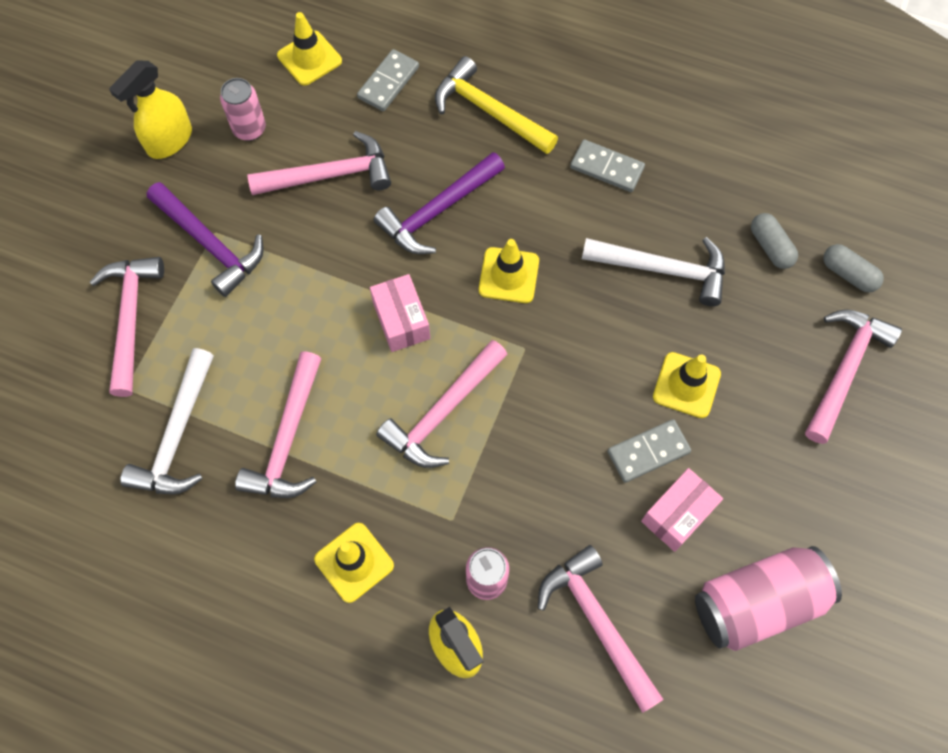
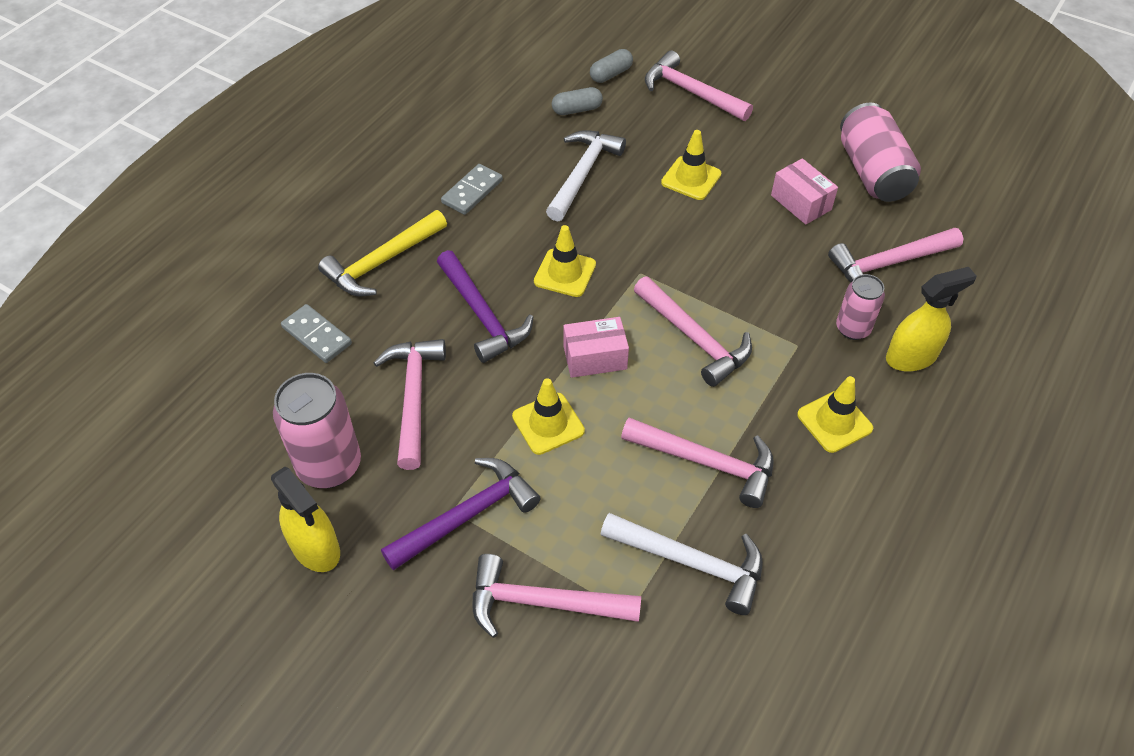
camera: 80 degrees left, 15 degrees down
pink can [220,78,266,141] -> pink can [273,373,361,488], size x1.67
yellow traffic cone [277,12,342,86] -> yellow traffic cone moved to [512,378,585,455]
grey domino [608,419,691,483] -> none

